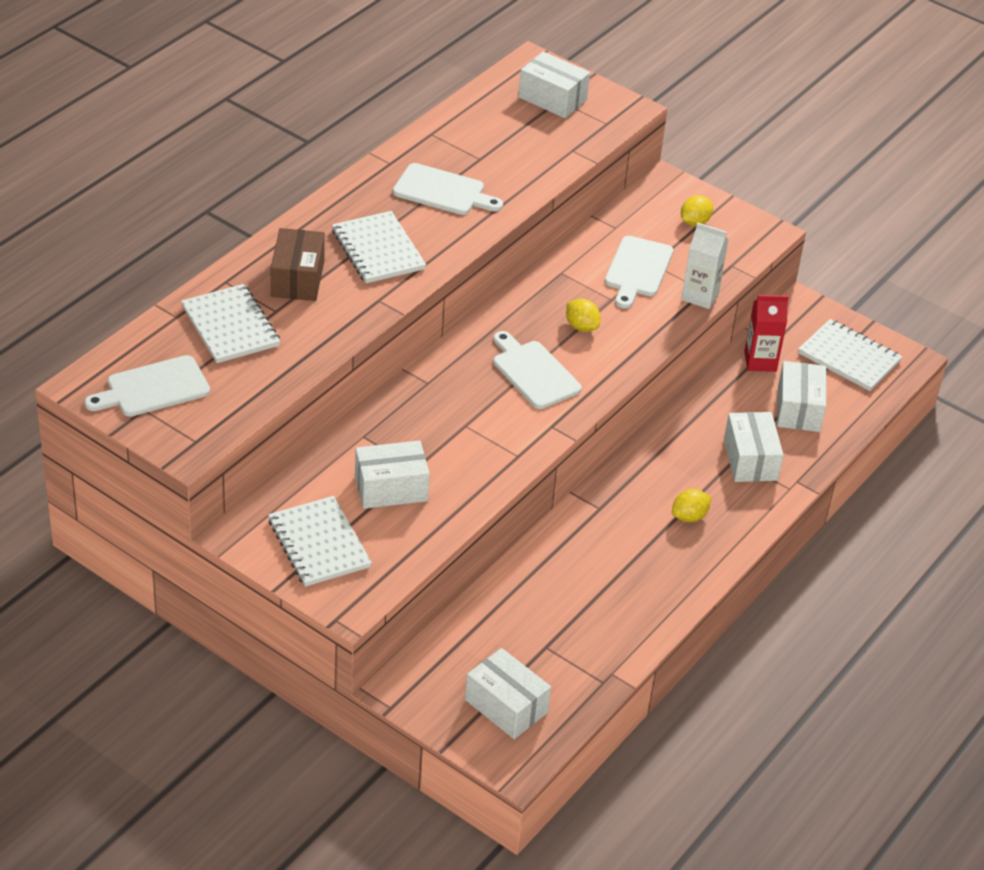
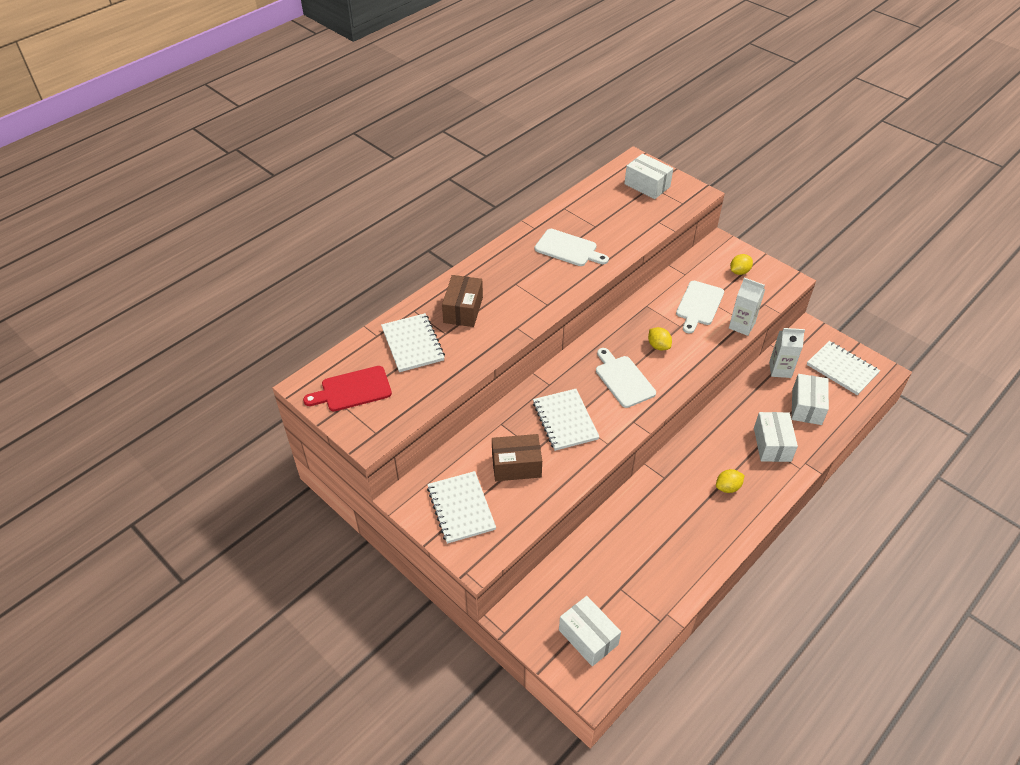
camera: 10 degrees right, 5 degrees up
white cutting board [85,355,210,417] -> red cutting board [303,366,392,411]
white notebook [332,211,426,283] -> white notebook moved to [533,389,600,451]
white box [355,440,430,509] -> brown box [492,434,542,481]
red carton [744,295,789,372] -> white carton [769,328,805,378]

